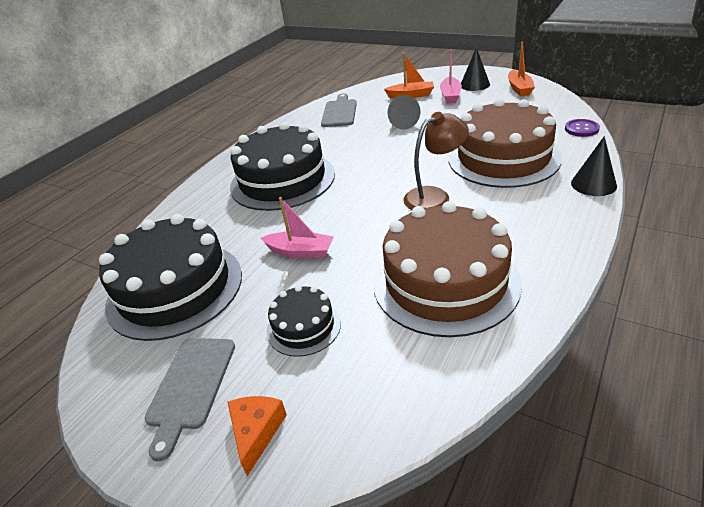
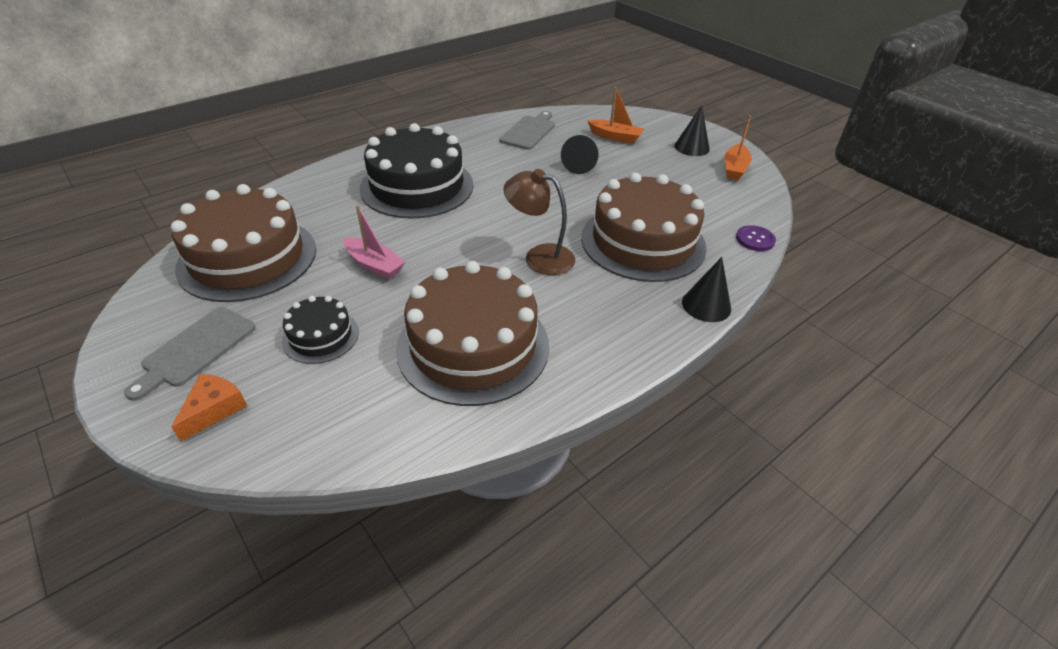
camera: 15 degrees right, 5 degrees up
black cake [99,214,242,341] -> brown cake [171,184,316,302]
brown lamp [403,112,469,210] -> brown lamp turned 150 degrees counterclockwise [503,169,575,275]
pink boat [440,50,462,104] -> none

